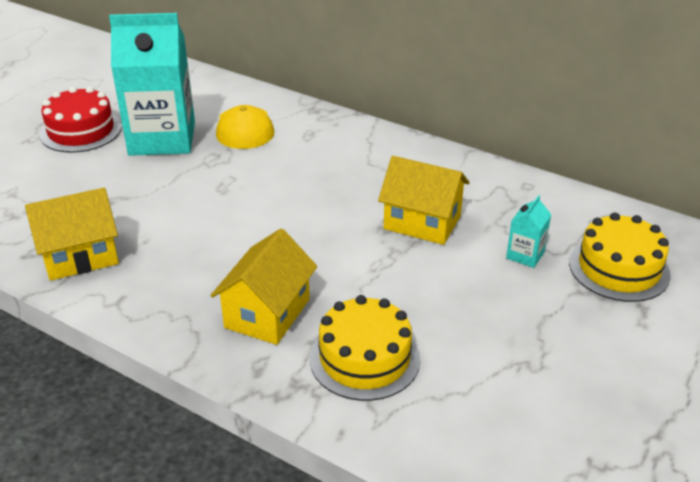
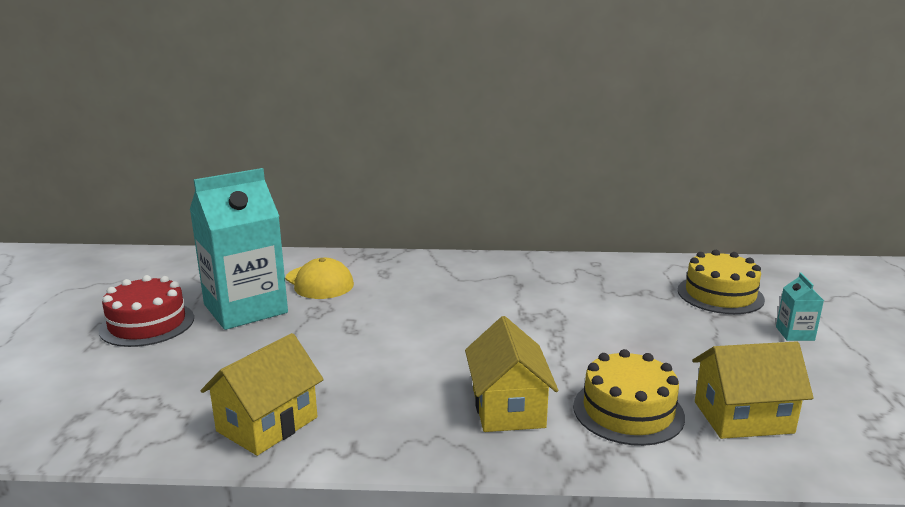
camera: 30 degrees left, 15 degrees down
yellow house [378,156,470,245] -> yellow house moved to [693,341,814,439]
turquoise carton [506,195,552,268] -> turquoise carton moved to [776,273,824,341]

